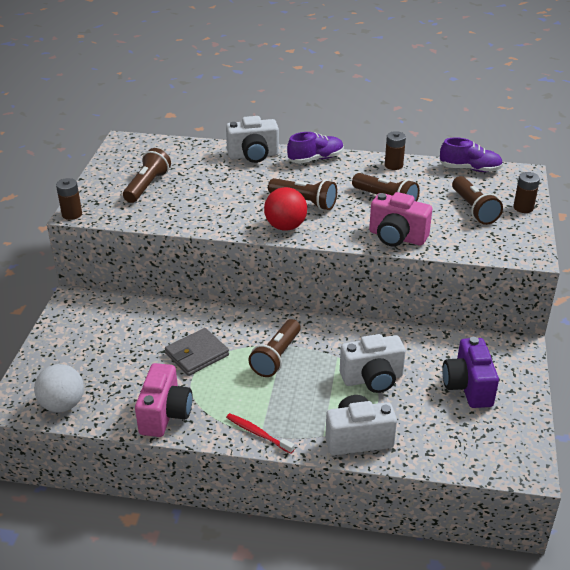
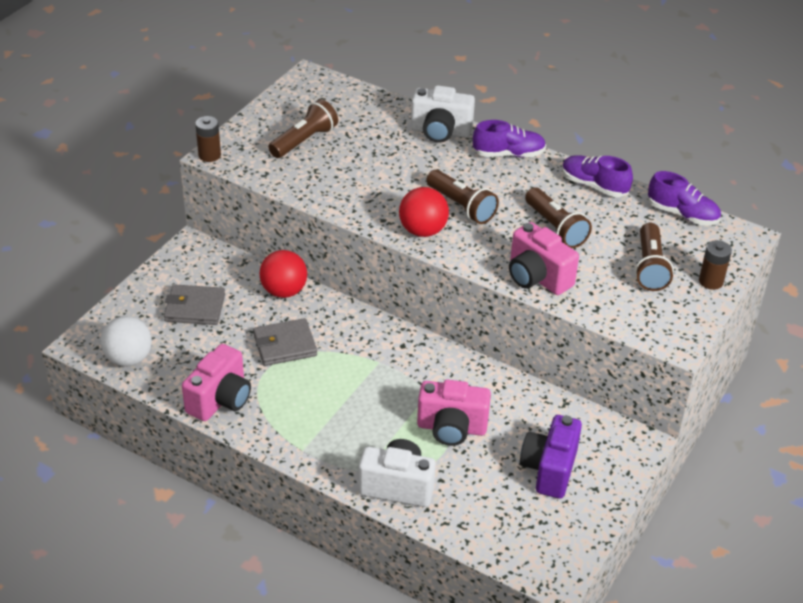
camera: 20 degrees right, 5 degrees up
red toothbrush [226,413,294,454] -> none
brown flashlight [248,319,301,377] -> none
white camera [340,334,406,393] -> pink camera [417,380,491,446]
brown battery [385,131,406,170] -> purple shoe [562,155,633,197]
none -> grey wallet [164,284,225,325]
none -> red ball [259,250,307,298]

